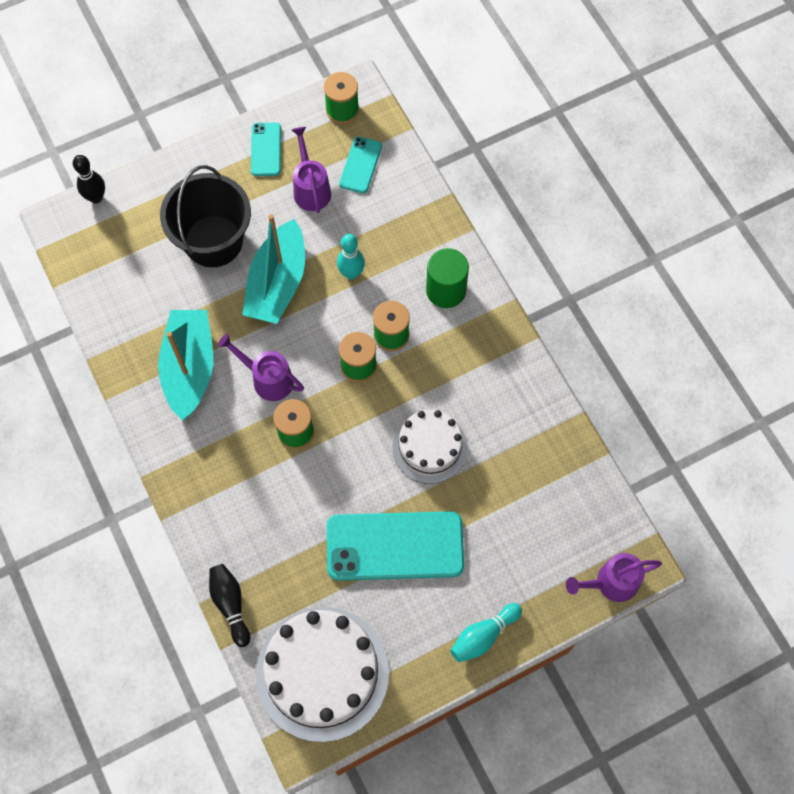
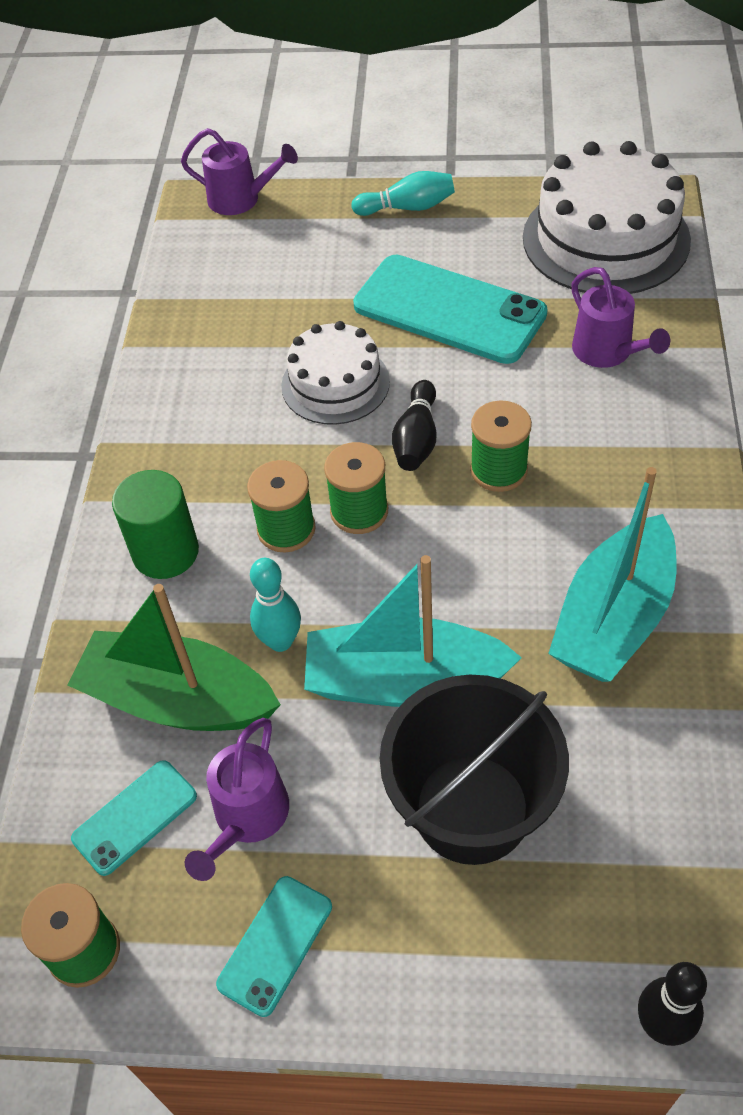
camera: 145 degrees left, 15 degrees down
black bowling pin [209,564,250,647] -> black bowling pin moved to [392,380,437,471]
purple watering can [218,334,304,401] -> purple watering can moved to [571,267,670,368]
turquoise boat [242,214,305,324] -> turquoise boat turned 135 degrees counterclockwise [304,555,522,707]
none -> green boat [68,584,281,731]

